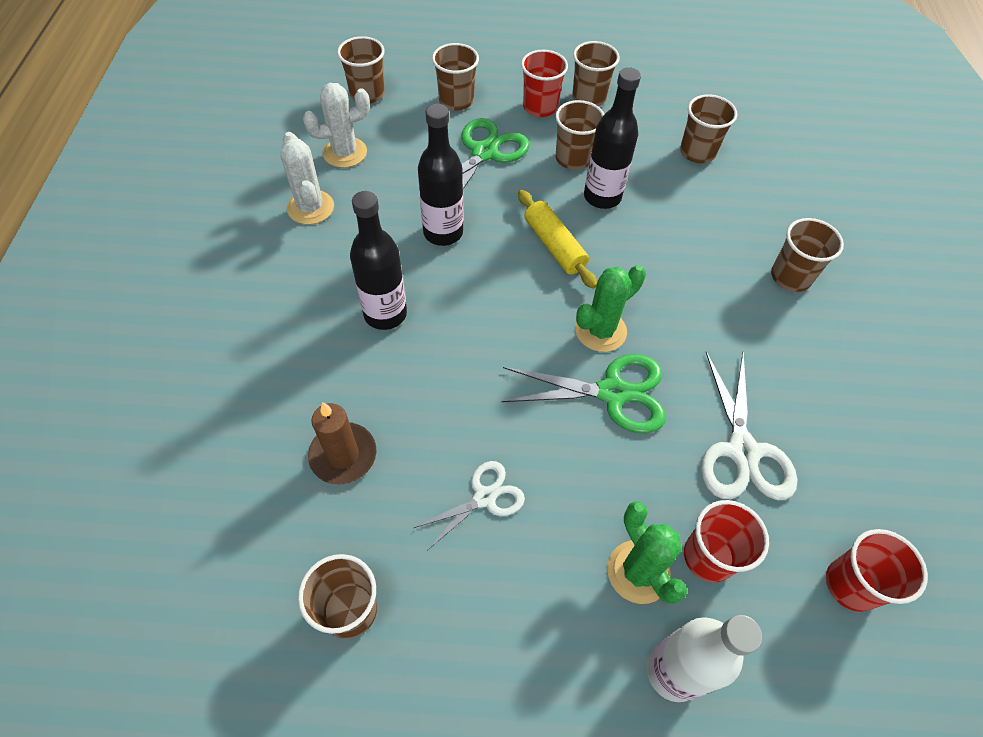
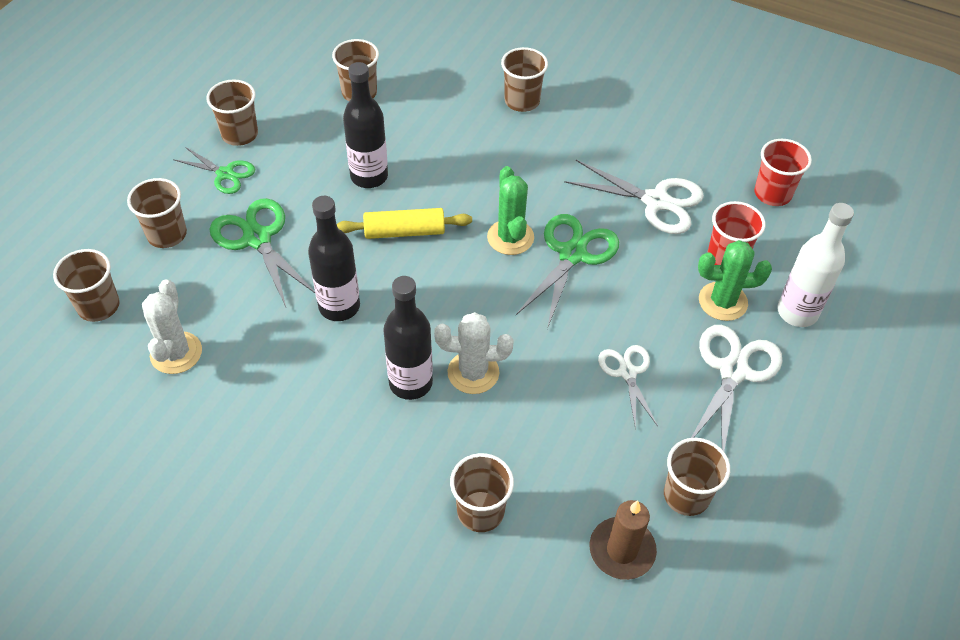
camera: 65 degrees left, 5 degrees down
white cactus [280,132,334,225] -> white cactus moved to [434,312,513,394]
brown candle [308,402,376,485] -> brown candle moved to [590,500,657,580]
red cup [521,50,568,117] -> green scissors [173,147,255,194]
brown cup [556,100,604,170] -> brown cup moved to [450,453,514,532]
none -> white scissors [691,325,783,451]

